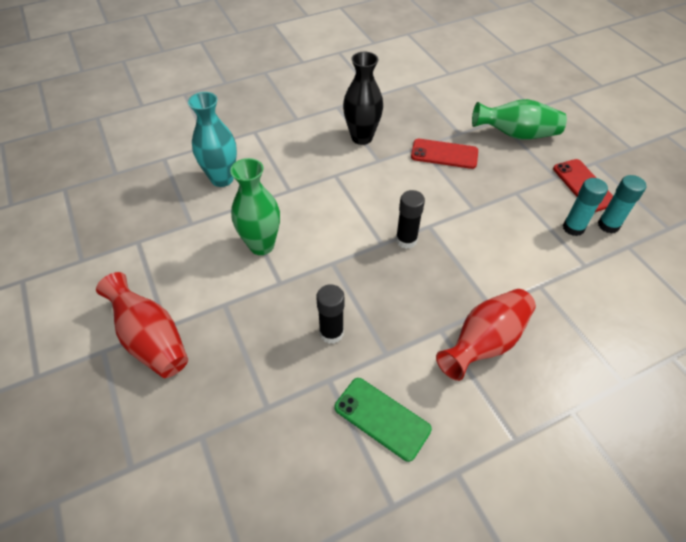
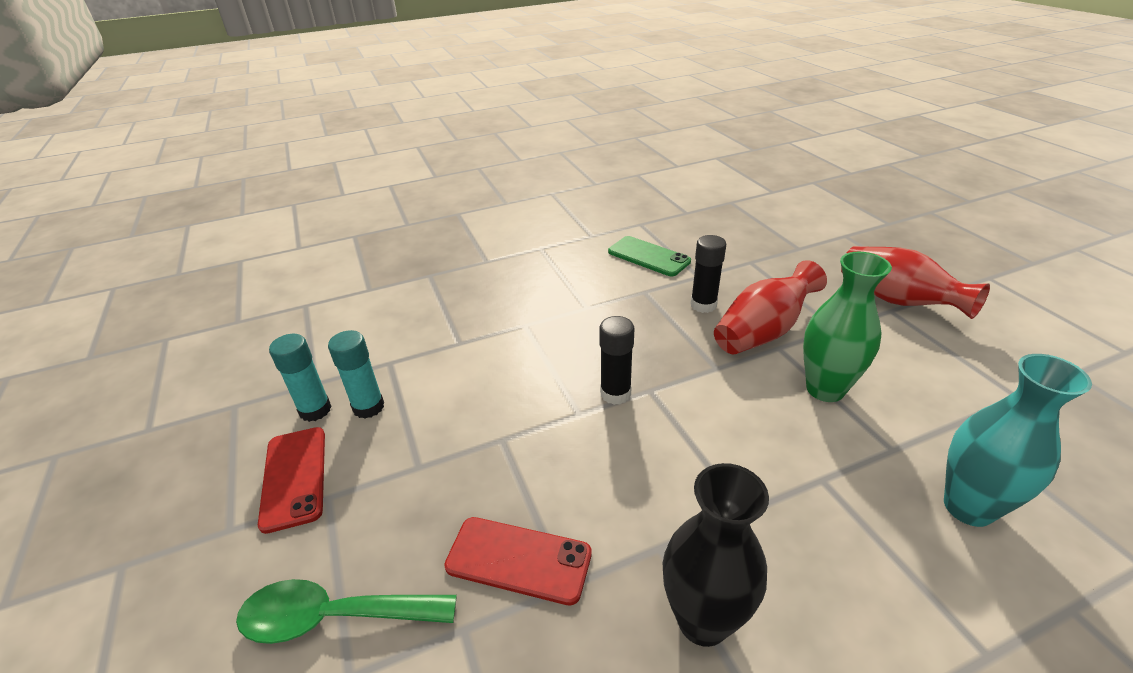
camera: 175 degrees left, 15 degrees down
red vase [436,289,536,381] -> red vase moved to [714,260,827,354]
green vase [472,99,567,140] -> green spoon [236,579,457,644]

